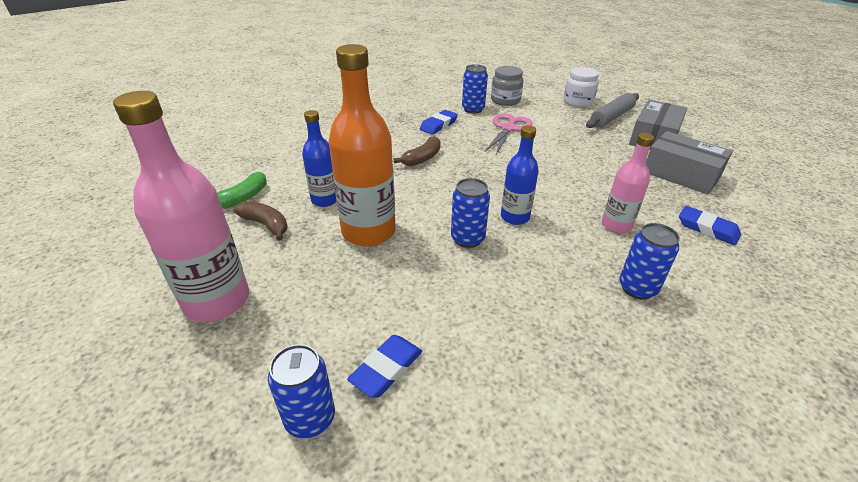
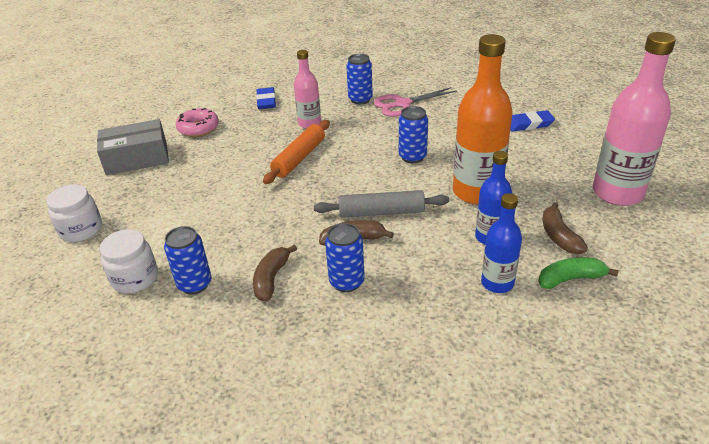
camera: 135 degrees left, 0 degrees up
blue can [268,344,335,439] -> blue can moved to [325,223,365,292]
blue eraser [420,110,458,135] -> brown banana [253,244,297,301]
pink scissors [485,113,532,155] -> pink scissors moved to [374,87,457,117]
grey jar [491,66,523,106] -> white jar [100,229,158,293]
blue bottle [501,125,539,225] -> blue bottle moved to [481,193,522,293]
grey rolling pin [586,93,639,128] -> grey rolling pin moved to [314,190,449,218]
grey box [646,131,733,195] -> pink donut [175,108,219,137]
none -> orange rolling pin [263,120,330,184]

